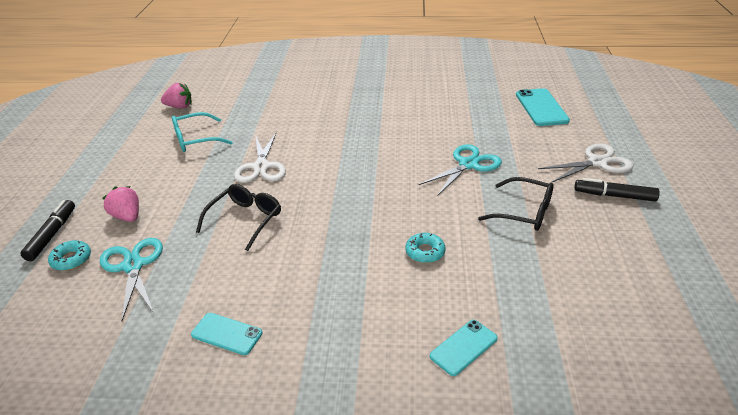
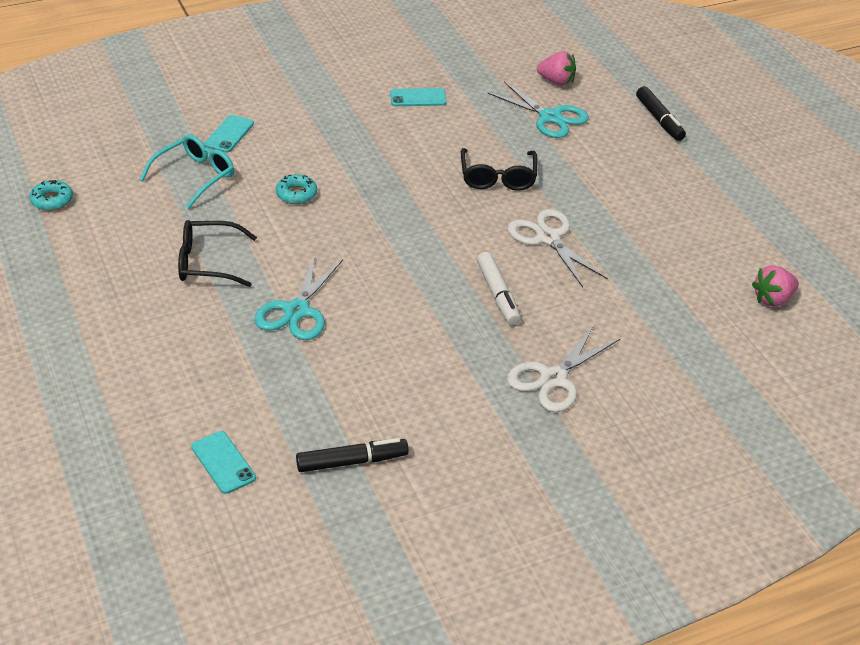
camera: 150 degrees right, 5 degrees up
turquoise donut [48,240,91,271] -> turquoise donut moved to [29,180,73,211]
pink strawberry [102,186,139,222] -> pink strawberry moved to [537,51,576,86]
turquoise glasses [172,112,233,152] -> turquoise glasses moved to [140,135,234,209]
turquoise phone [516,88,570,126] -> turquoise phone [191,431,256,494], size x0.62
white scissors [538,144,634,183] -> white scissors moved to [507,325,620,412]
black marker [574,178,660,202] -> black marker moved to [296,438,409,472]
none -> white marker [477,252,521,325]

